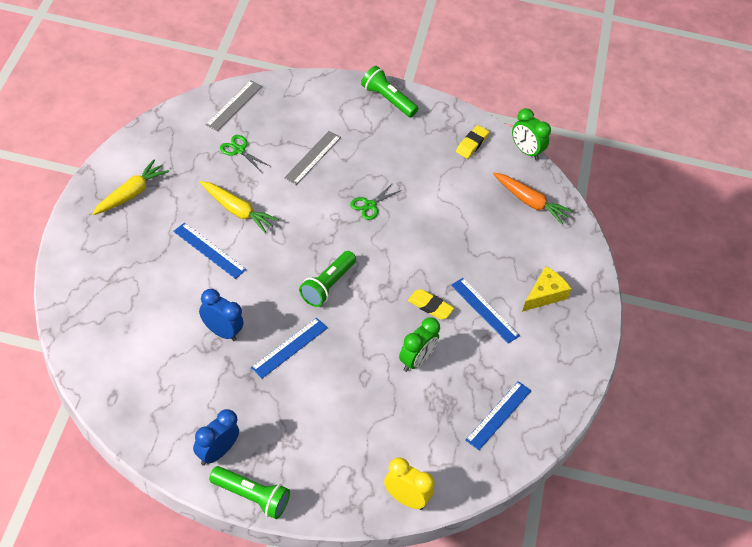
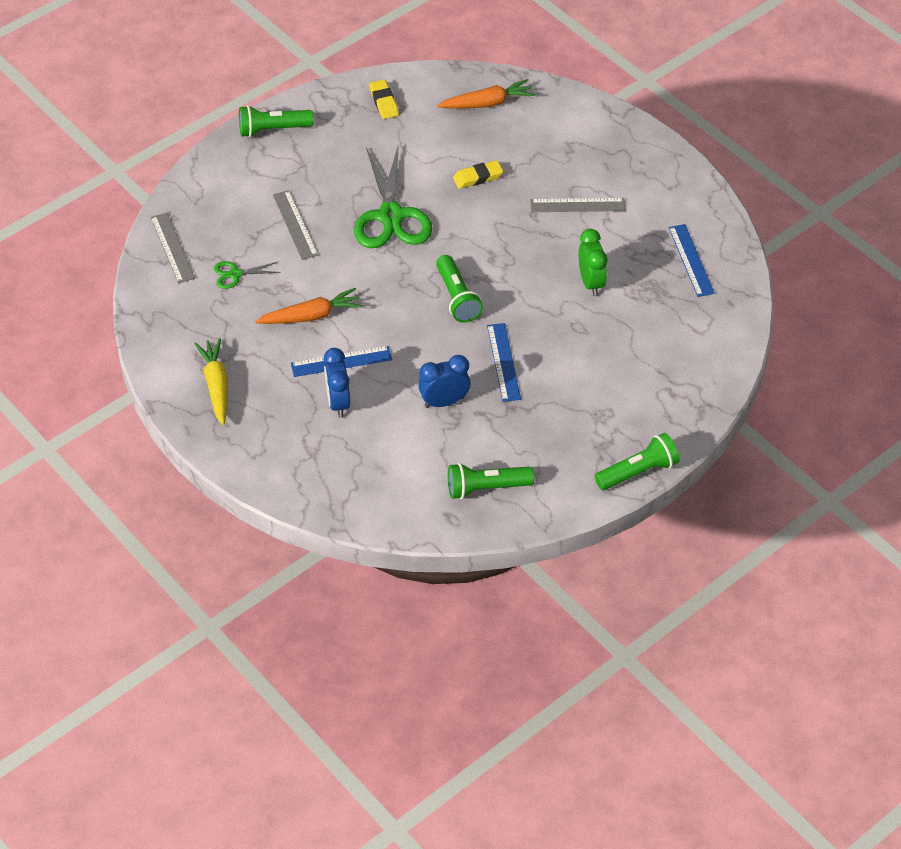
camera: 45 degrees left, 0 degrees up
blue clock [193,409,239,466] -> blue clock moved to [324,348,350,418]
yellow carrot [200,181,279,233] -> orange carrot [255,288,363,324]
green scissors [350,183,402,220] -> green scissors [354,143,432,248], size x2.21
yellow clock [384,458,435,510] -> none
yellow eraser [408,289,454,320] -> yellow eraser moved to [453,160,503,189]
blue ruler [451,278,520,344] -> grey ruler [530,198,625,212]
green clock [512,108,551,160] -> none
yellow cheese [522,266,571,312] -> none
none -> green flashlight [448,463,534,499]

